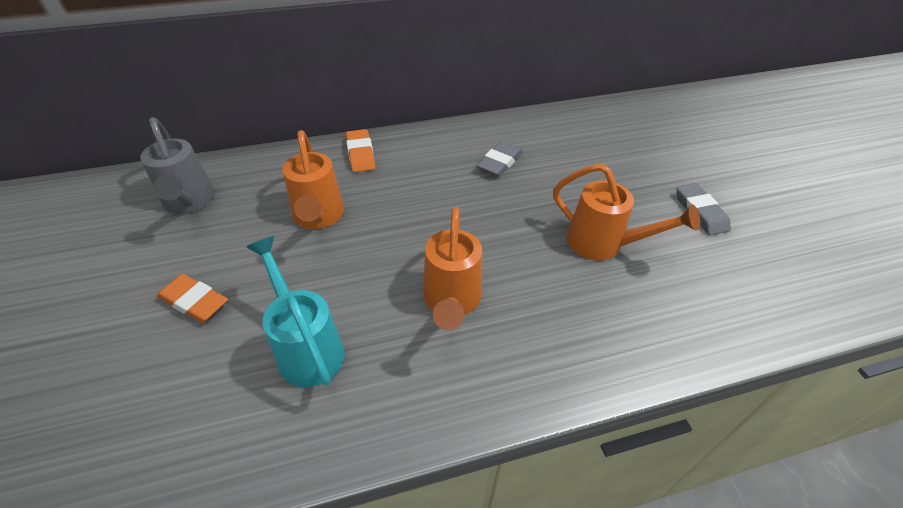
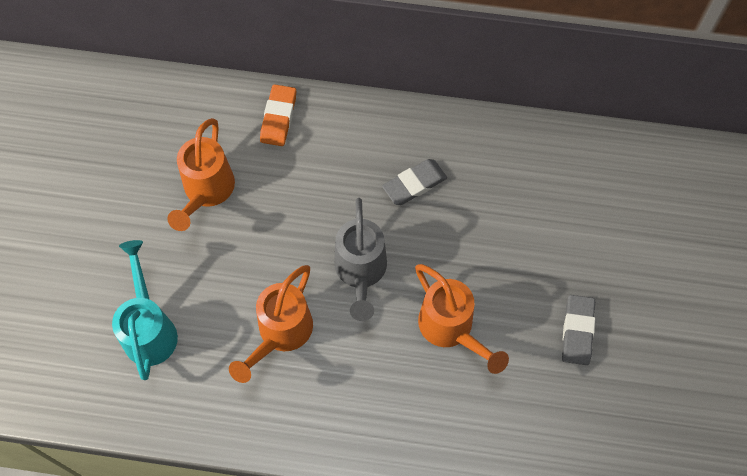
camera: 25 degrees right, 20 degrees up
grey watering can [140,117,215,214] -> grey watering can moved to [334,198,387,321]
orange eraser [157,274,228,323] -> none

